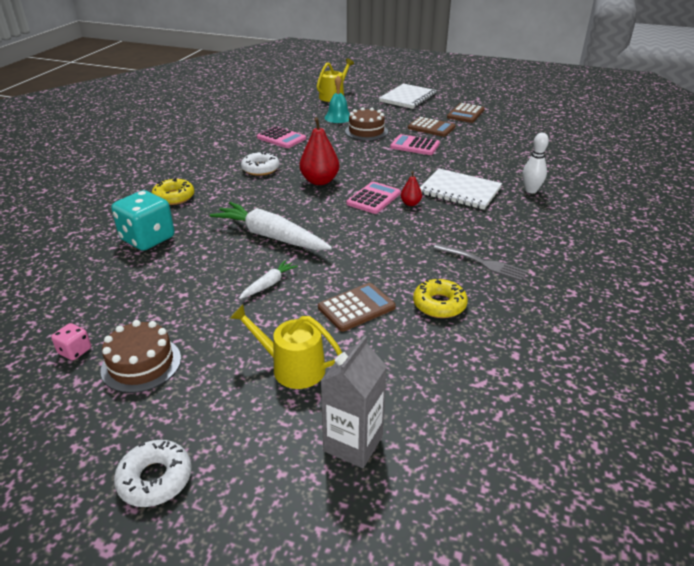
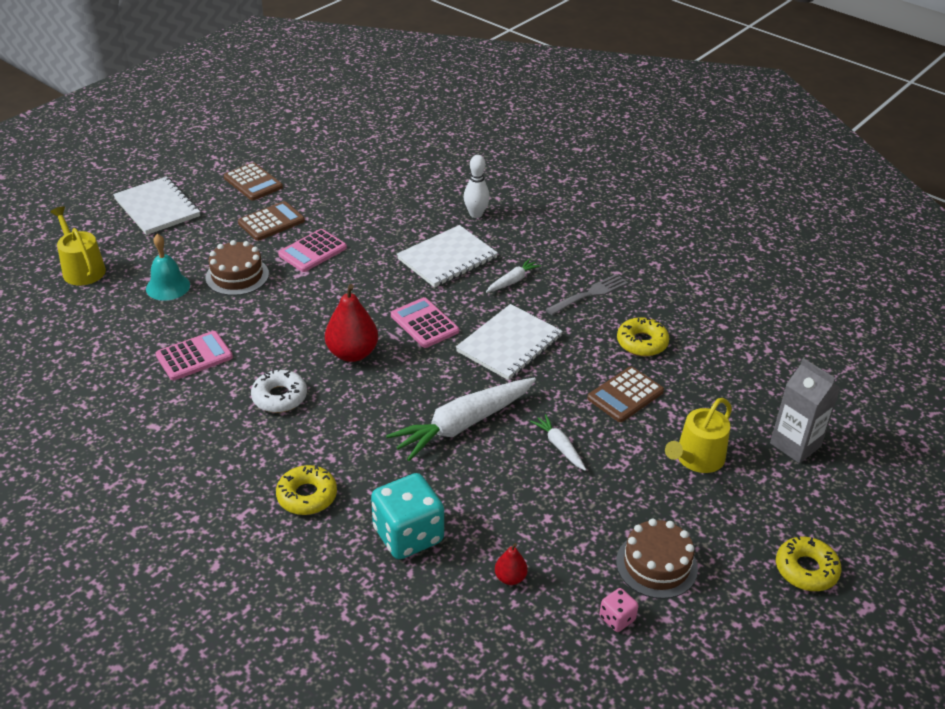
camera: 70 degrees left, 5 degrees up
white donut [114,440,192,507] -> yellow donut [776,536,842,591]
brown calculator [318,283,396,332] -> brown calculator turned 120 degrees counterclockwise [587,367,664,422]
red pear [401,171,422,206] -> red pear moved to [495,543,528,585]
none -> white notebook [456,304,563,380]
none -> white carrot [486,258,541,293]

